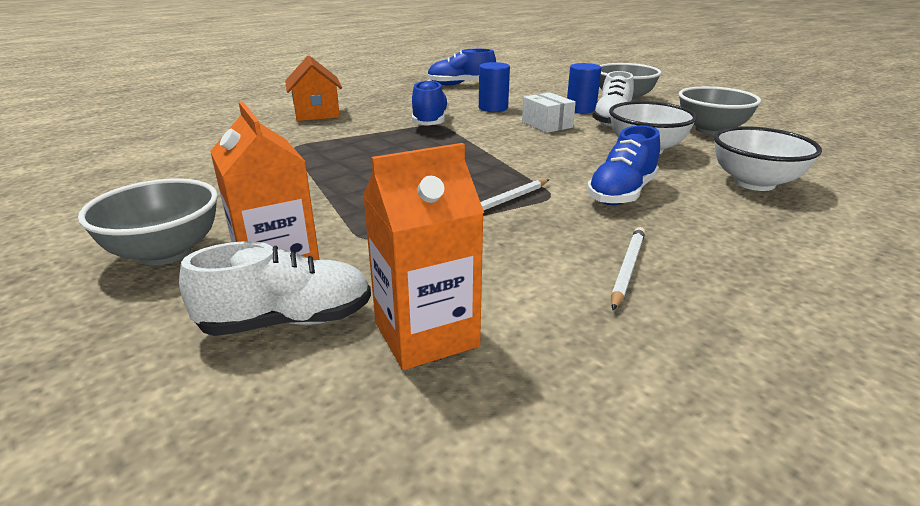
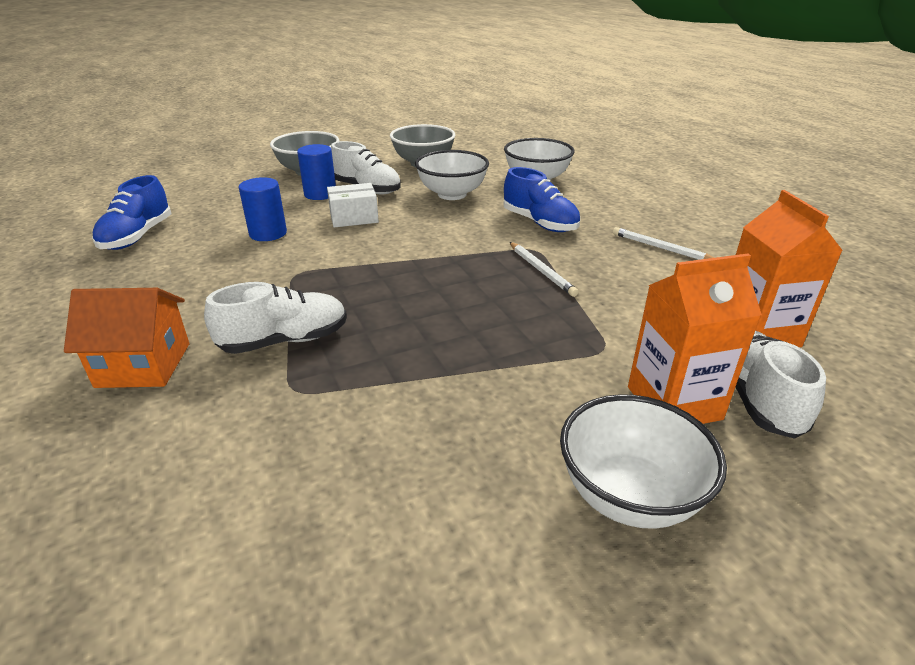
camera: 75 degrees left, 5 degrees up
grey bowl [78,178,218,265] -> white bowl [560,394,727,529]
blue shoe [412,80,449,126] -> none
none -> white shoe [204,282,347,354]

